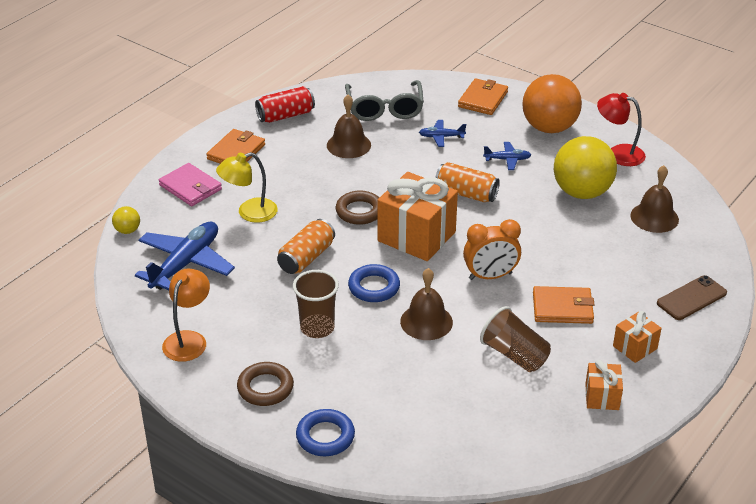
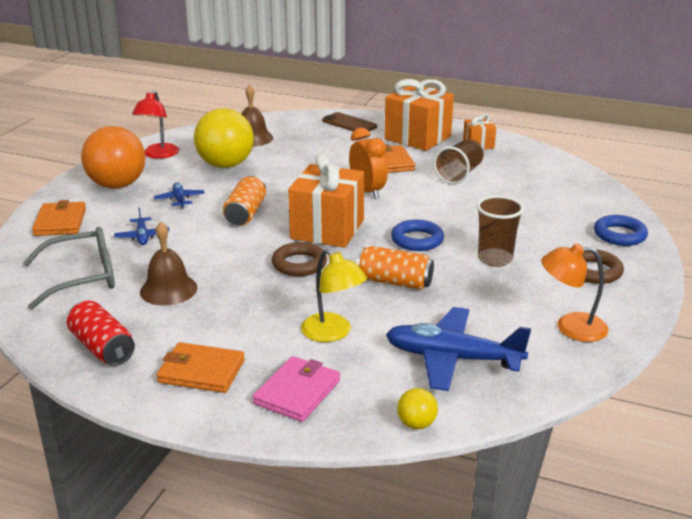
camera: 105 degrees left, 10 degrees down
brown bell [400,268,453,340] -> none
orange wallet [458,78,508,115] -> orange wallet turned 75 degrees clockwise [32,200,86,236]
orange gift [613,311,662,363] -> orange gift [384,79,454,151], size x1.99

